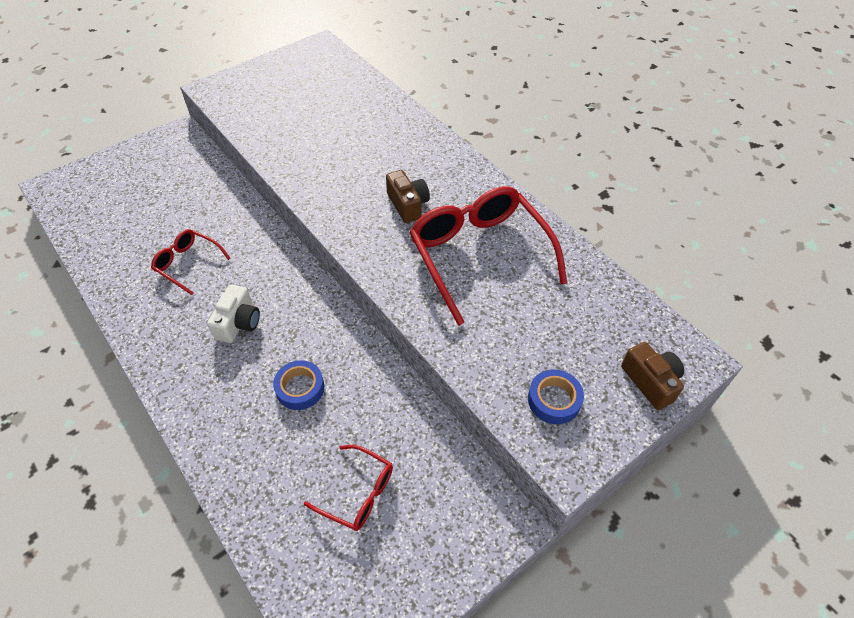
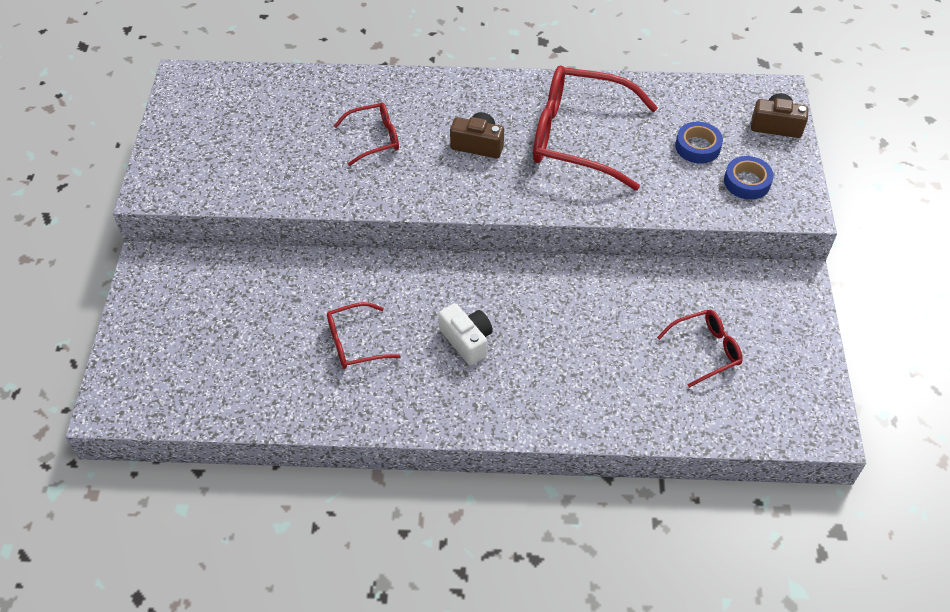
camera: 50 degrees left, 0 degrees up
blue tape [273,360,324,410] -> blue tape moved to [675,122,723,164]
none -> red glasses [334,103,399,166]

